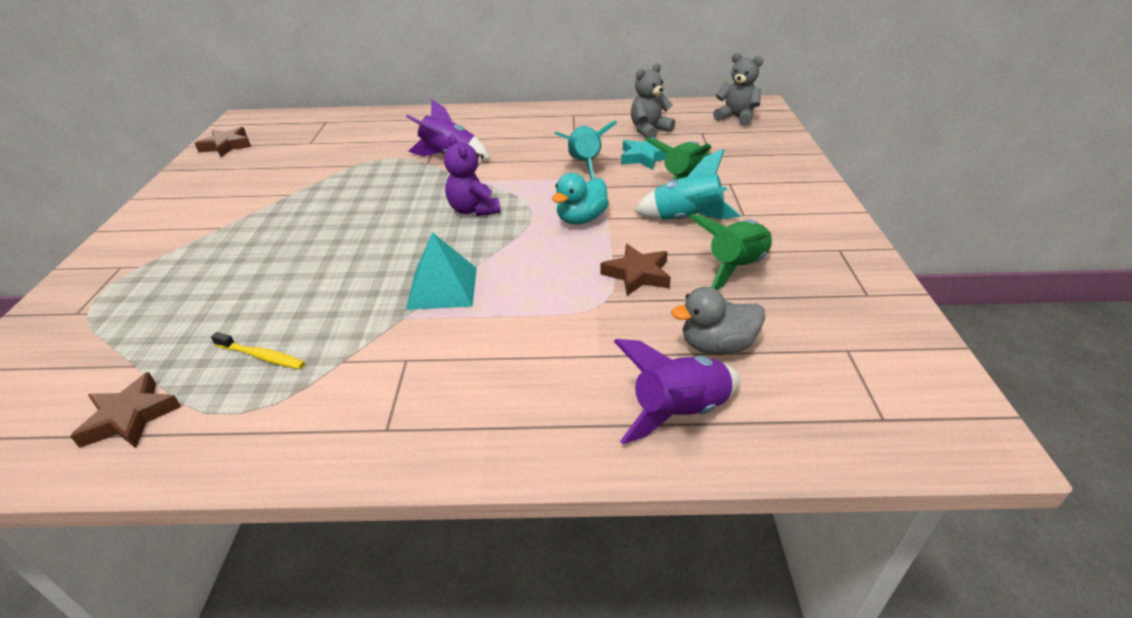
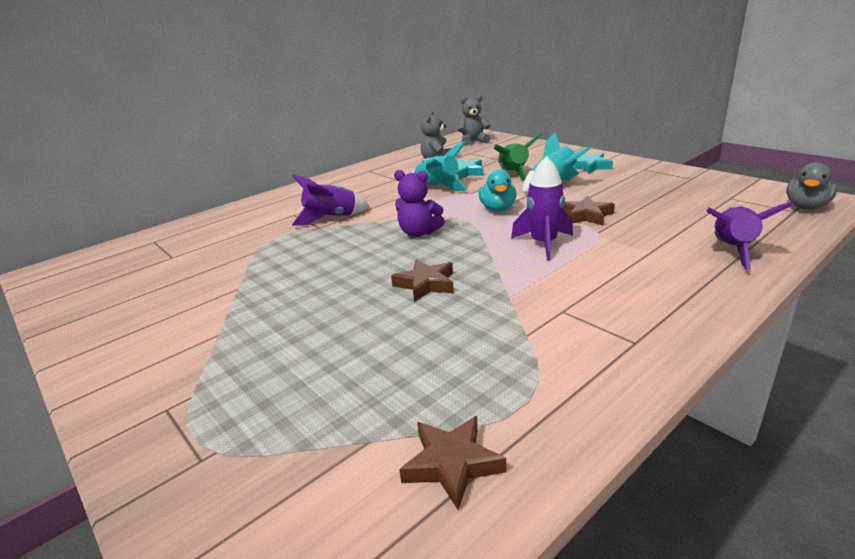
camera: 40 degrees left, 10 degrees down
brown star [195,127,251,157] -> brown star moved to [391,259,454,302]
yellow toothbrush [211,332,305,369] -> none
turquoise pyramid [406,232,477,310] -> none
grey duck [671,287,765,355] -> grey duck moved to [786,162,837,210]
green rocket [689,214,772,290] -> none
none -> purple rocket [511,156,573,260]
none -> turquoise star [573,153,613,174]

